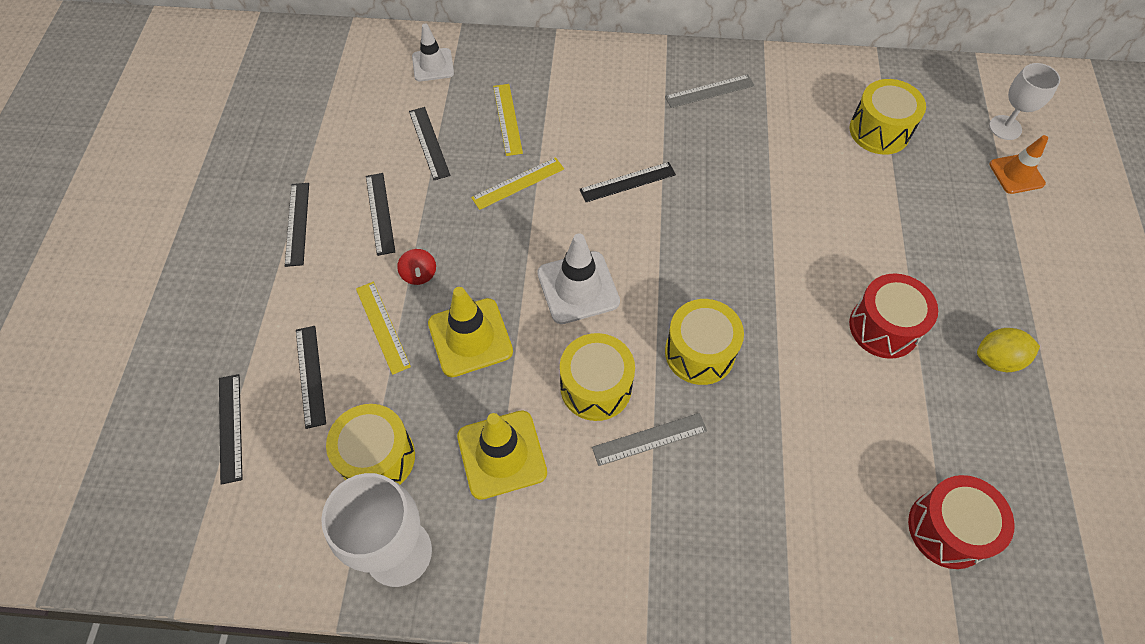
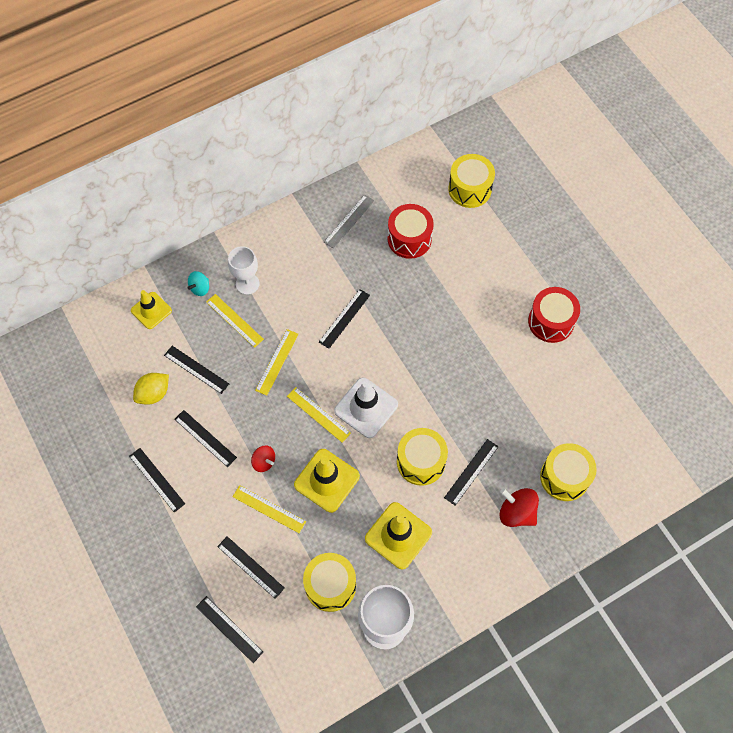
camera: 35 degrees left, 5 degrees up
white traffic cone [412,23,454,81] -> yellow traffic cone [131,290,172,329]
grey ruler [592,413,707,466] -> black ruler [444,439,499,506]
yellow drum [665,299,744,385] -> yellow drum moved to [540,443,597,501]
red drum [908,475,1015,569] -> red drum moved to [388,204,434,259]
yellow lemon [977,328,1040,372] -> yellow lemon moved to [133,373,169,405]
white goblet [989,63,1060,140] -> white goblet moved to [228,246,260,295]
orange traffic cone [989,135,1048,194] -> none
none -> turquoise spinning top [187,271,209,296]
none -> yellow ruler [287,387,351,443]
none -> red spinning top [499,488,539,527]

